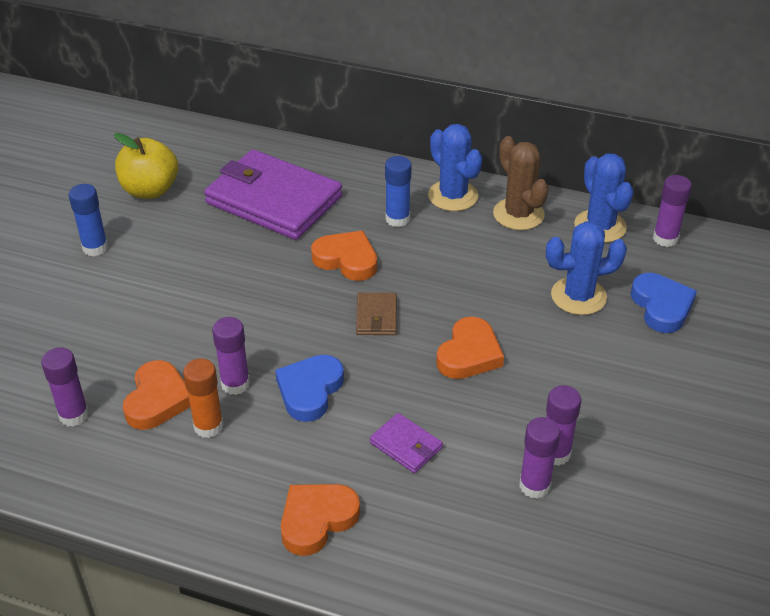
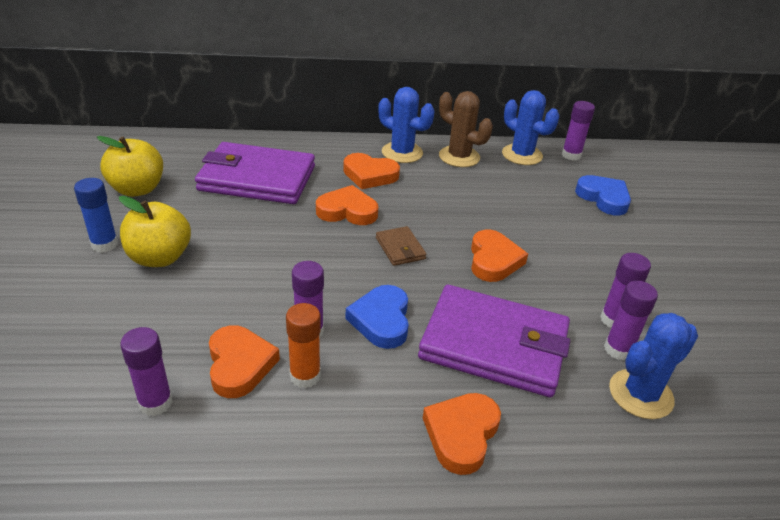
camera: 25 degrees left, 5 degrees down
purple wallet [370,413,443,473] -> purple wallet [418,285,570,397], size x2.34
blue glue stick [385,156,412,227] -> orange heart [343,153,400,189]
blue cactus [546,221,627,315] -> blue cactus moved to [609,313,698,419]
none -> yellow apple [119,196,191,267]

